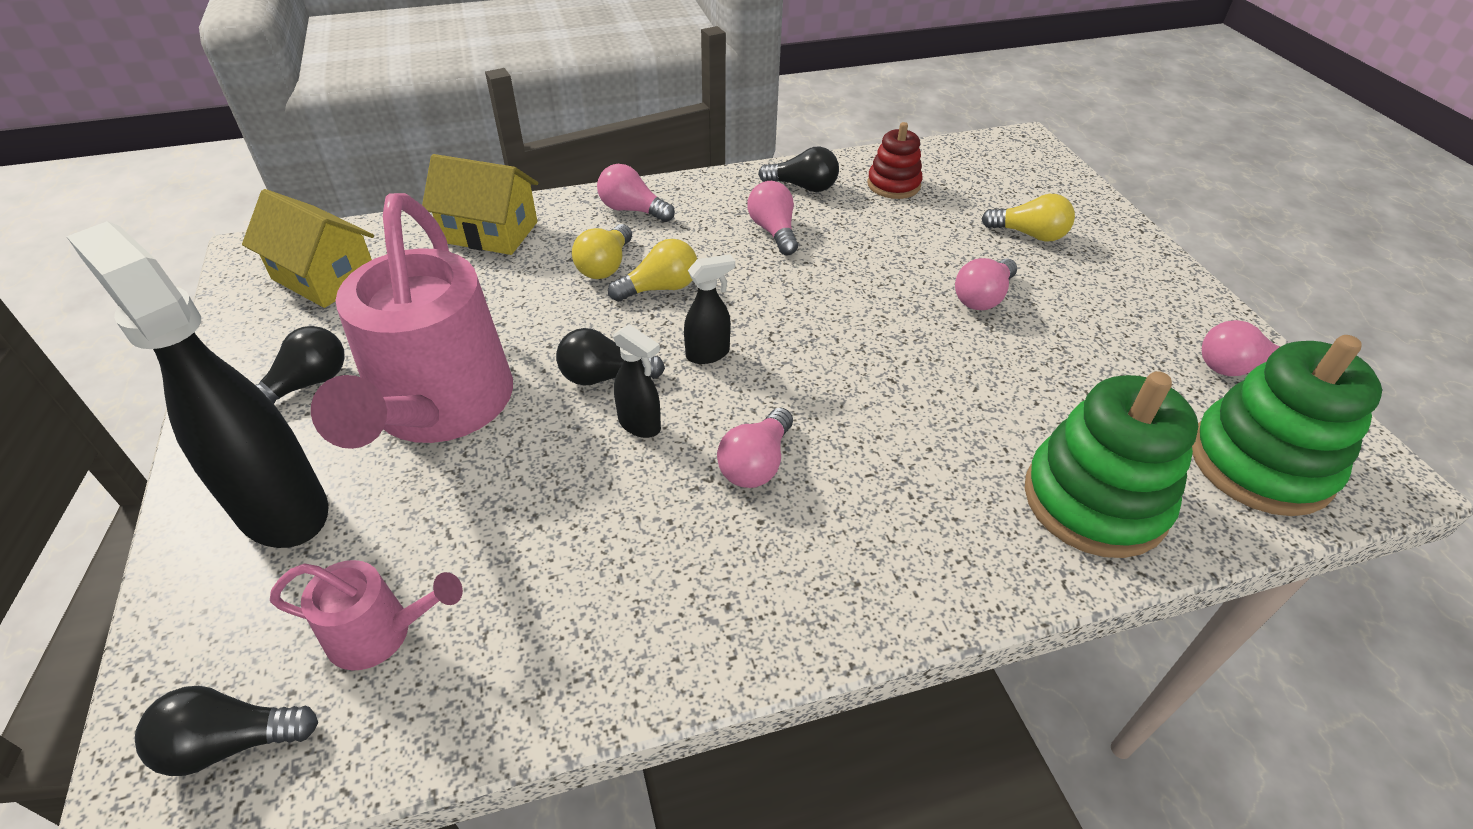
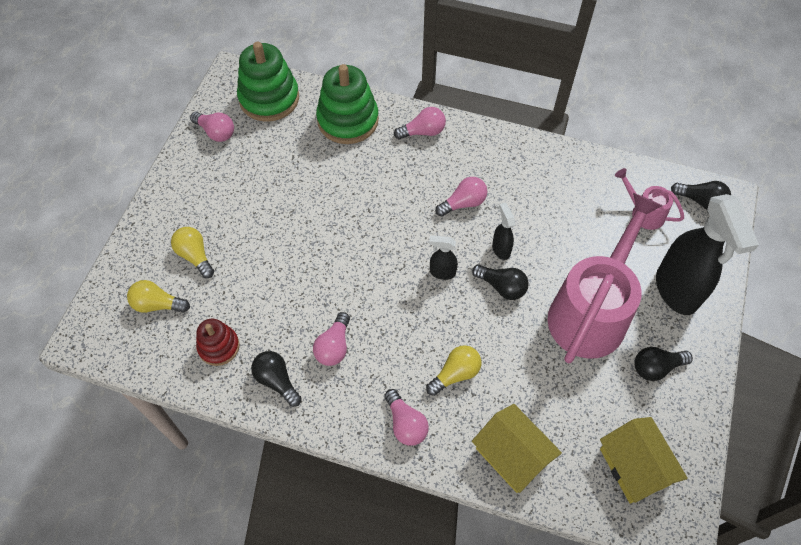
camera: 145 degrees left, 15 degrees up
yellow light bulb [608,239,697,302] -> yellow light bulb moved to [127,280,190,313]
pink light bulb [955,258,1017,310] -> pink light bulb moved to [394,107,446,139]

